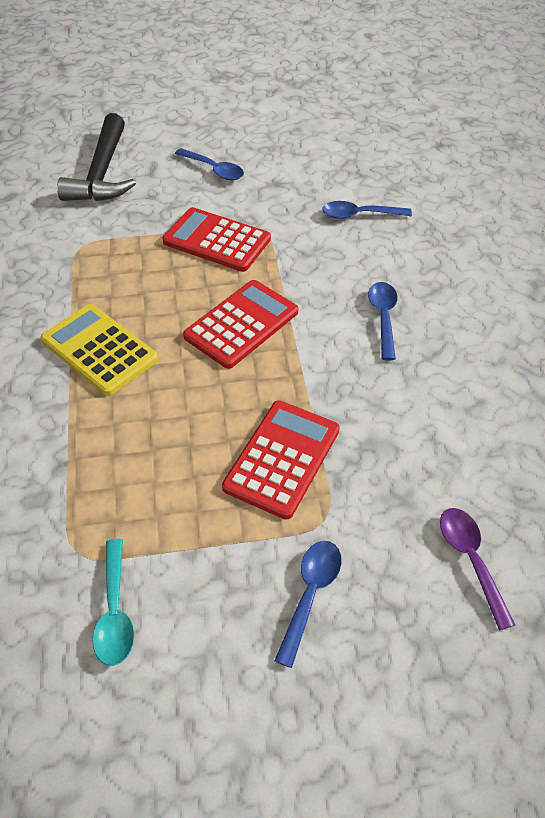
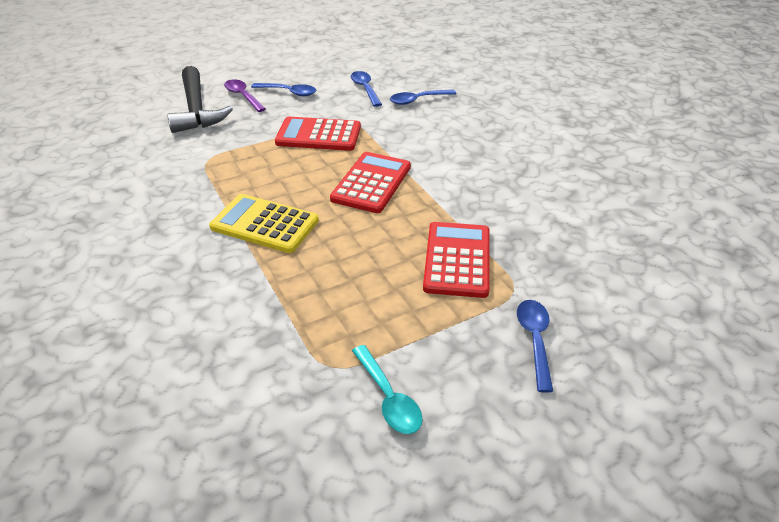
camera: 20 degrees left, 10 degrees down
blue spoon [368,282,398,360] -> blue spoon moved to [351,71,382,107]
purple spoon [440,508,515,630] -> purple spoon moved to [224,79,266,112]

